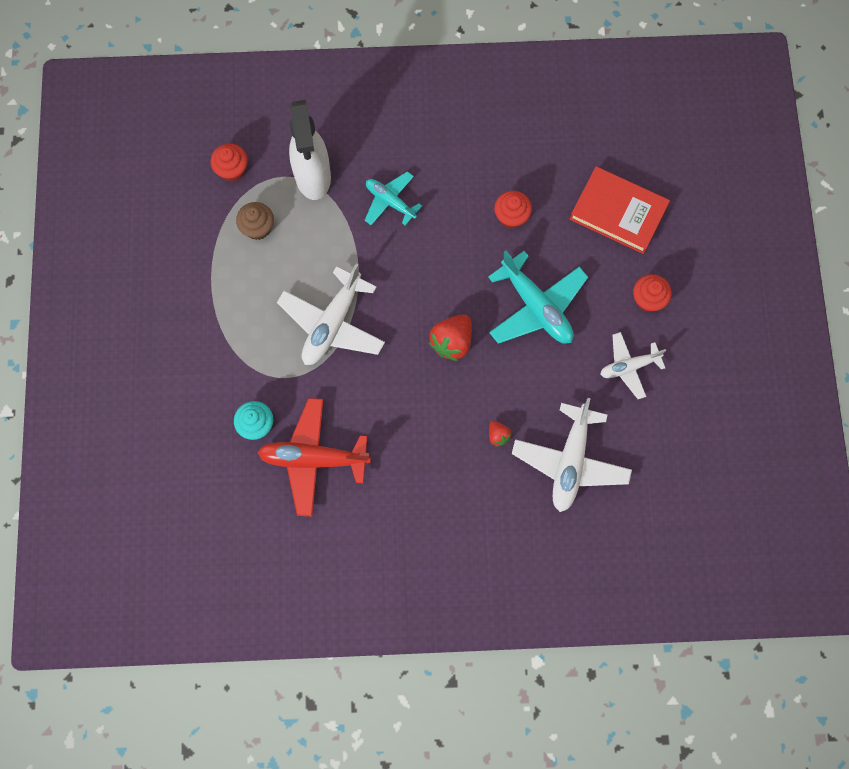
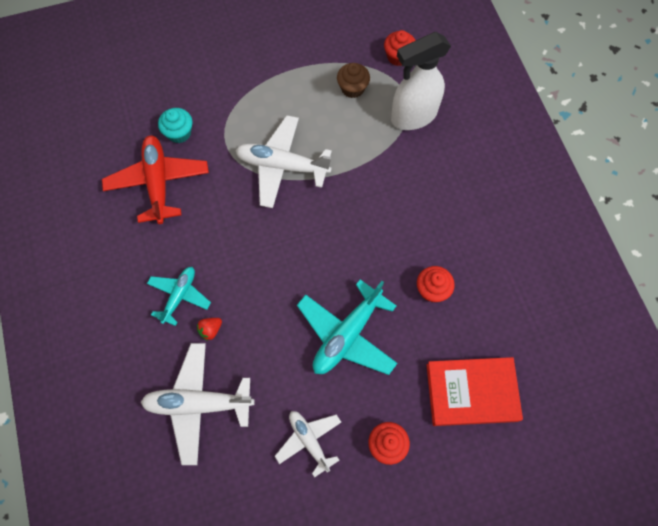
camera: 75 degrees right, 5 degrees down
turquoise plane [365,171,422,226] -> turquoise plane moved to [147,267,211,326]
red strawberry [429,314,472,361] -> none
red book [570,166,670,254] -> red book turned 75 degrees clockwise [427,357,523,426]

